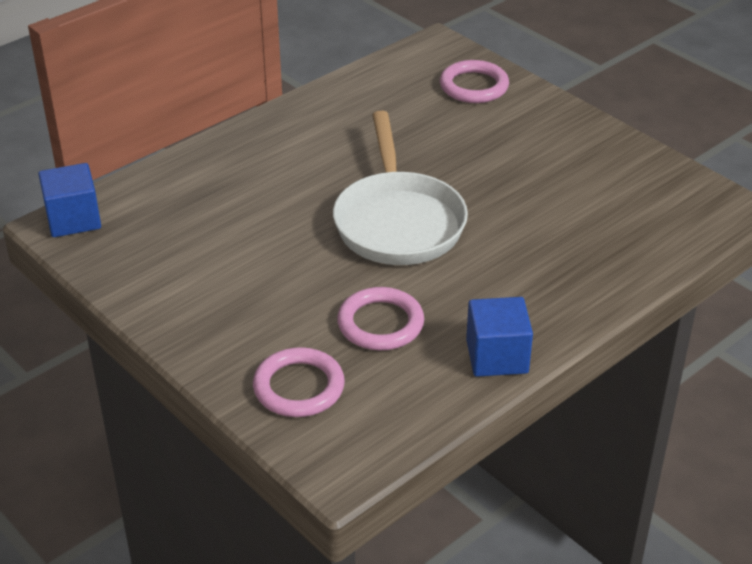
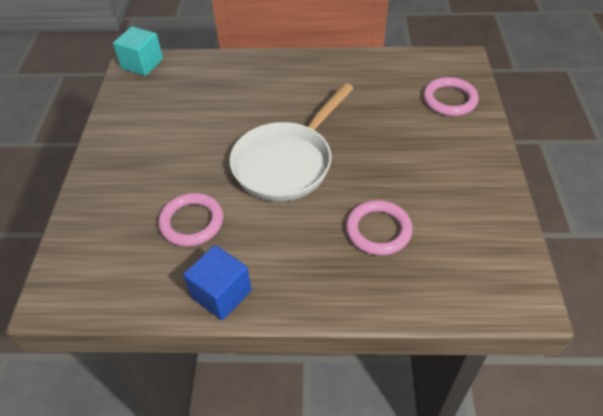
camera: 45 degrees right, 10 degrees up
blue cube [38,163,101,237] -> turquoise cube [113,27,163,76]
pink ring [253,347,345,417] -> pink ring moved to [346,200,413,255]

